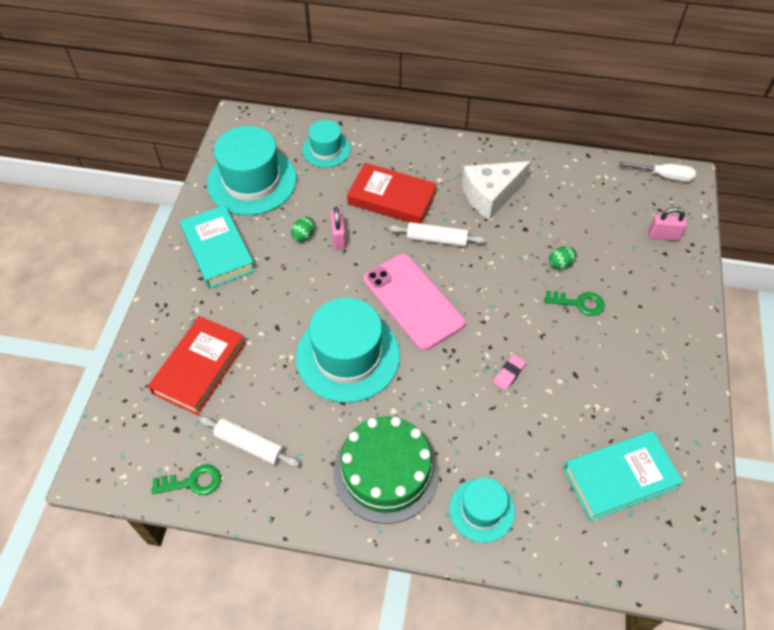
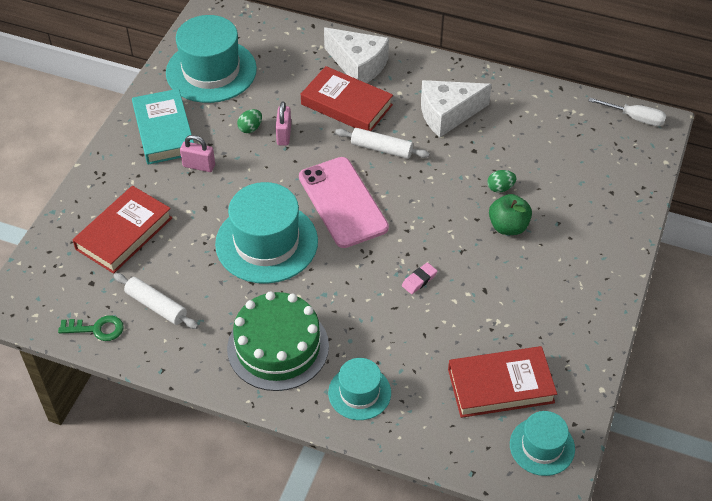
camera: 10 degrees right, 5 degrees down
turquoise hat [302,120,351,168] -> turquoise hat moved to [510,411,575,476]
green key [545,291,605,316] -> green apple [489,194,532,235]
turquoise book [563,431,683,521] -> red book [448,346,557,418]
pink padlock [648,207,687,241] -> pink padlock moved to [180,135,215,172]
none -> white cheese [324,27,389,83]

